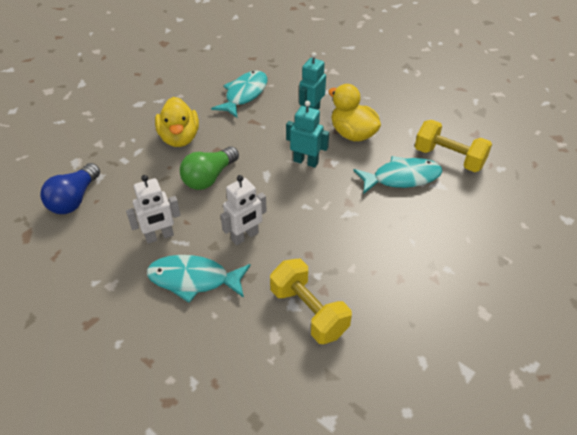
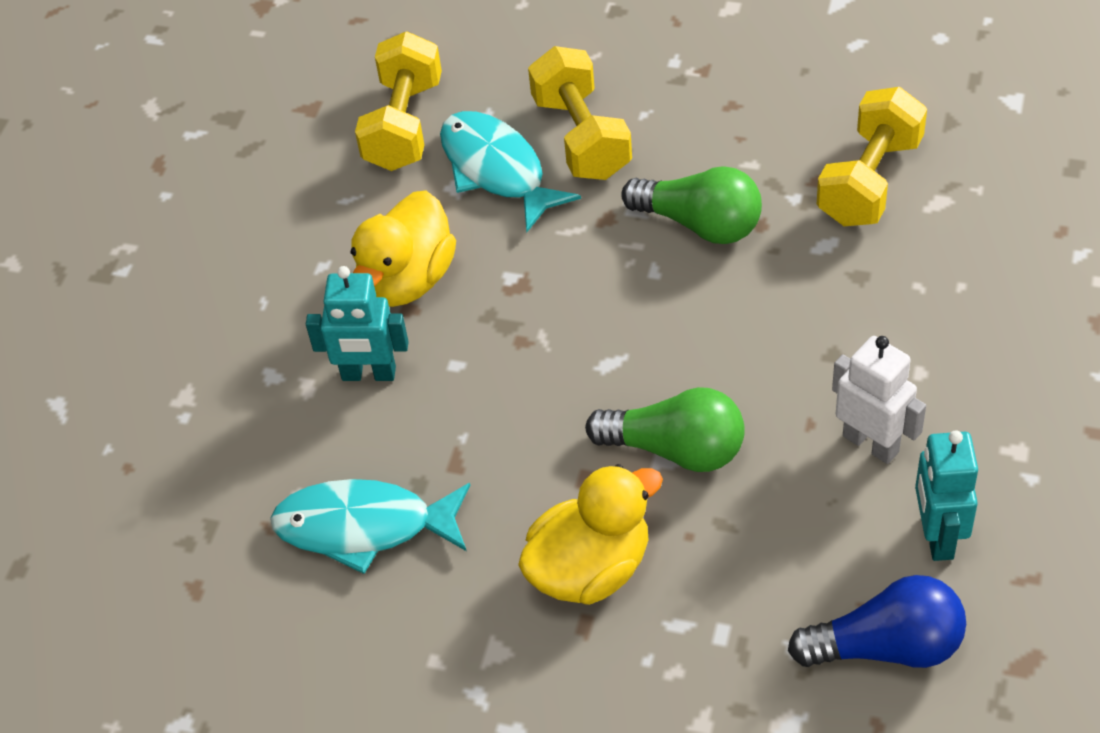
camera: 110 degrees left, 5 degrees up
turquoise fish [147,255,251,303] -> none
white robot [221,175,267,245] -> none
turquoise robot [286,101,329,168] -> turquoise robot moved to [915,430,978,561]
none -> yellow dumbbell [528,46,632,180]
none -> green light bulb [621,166,762,244]

